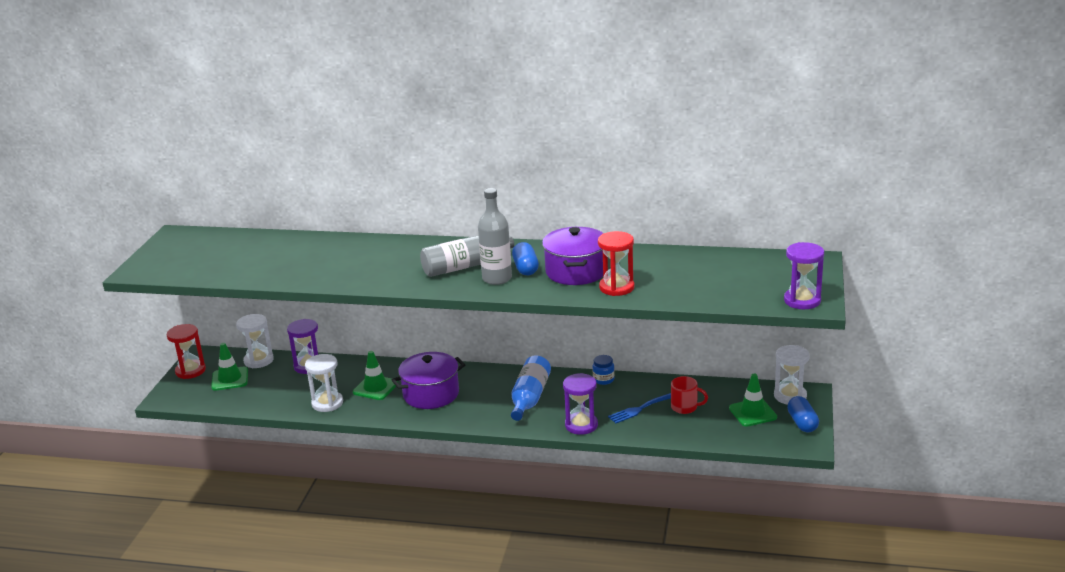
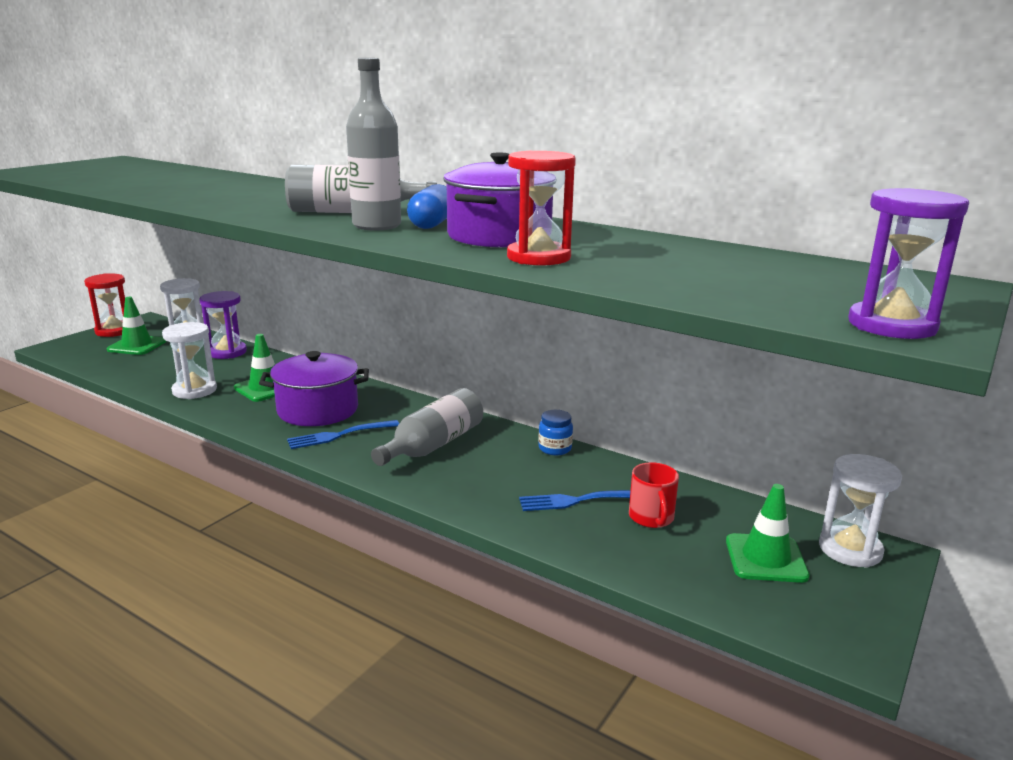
camera: 20 degrees right, 5 degrees down
blue bottle [511,355,551,421] -> grey bottle [371,388,483,466]
purple hourglass [563,373,598,435] -> none
red mug [671,376,708,414] -> red mug turned 45 degrees clockwise [629,462,679,528]
blue capsule [787,396,819,432] -> none
none -> blue fork [287,420,399,449]

